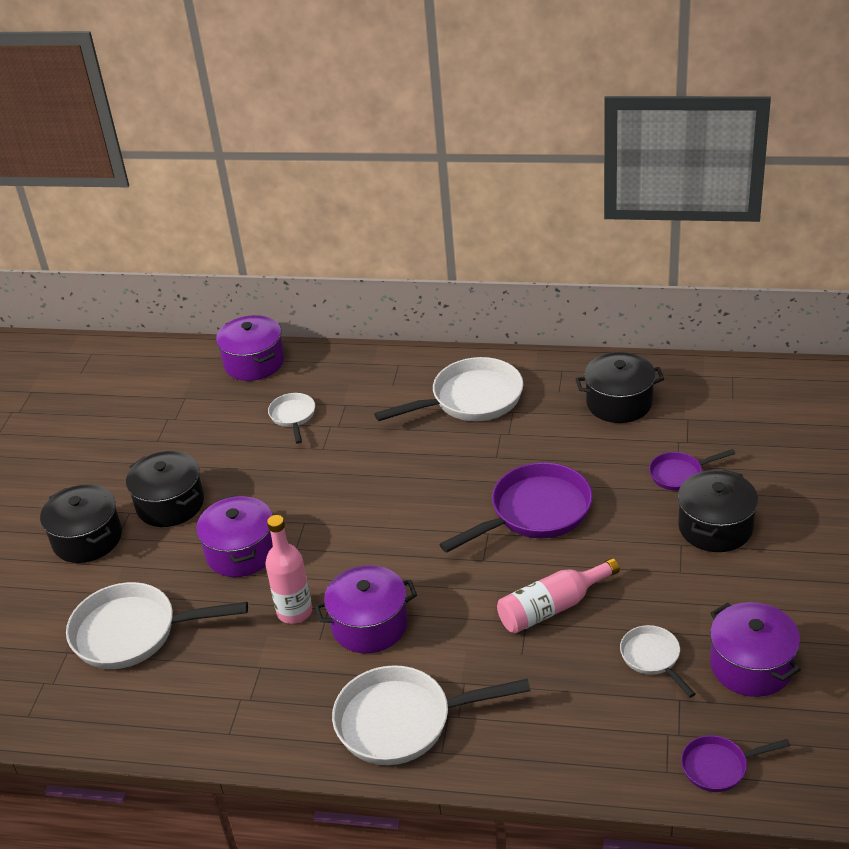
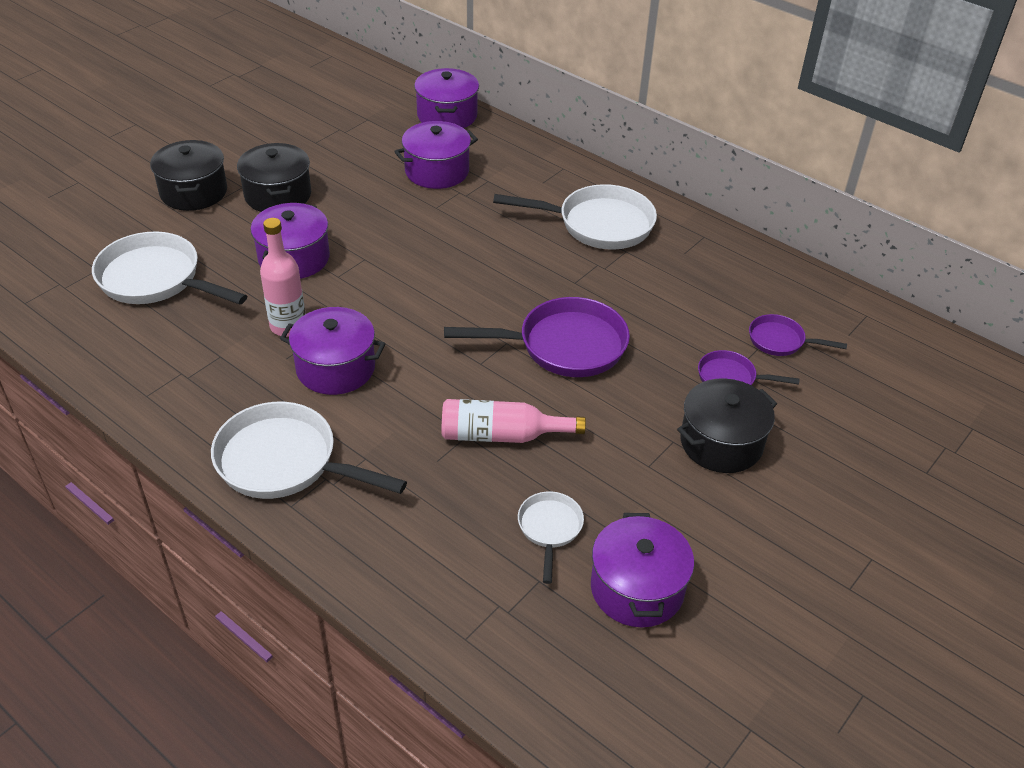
camera: 25 degrees right, 5 degrees up
white pan [268,393,315,444] -> purple pot [394,121,478,189]
black pot [576,352,664,423] -> none
purple pan [681,735,790,792] -> purple pan moved to [749,314,847,356]

